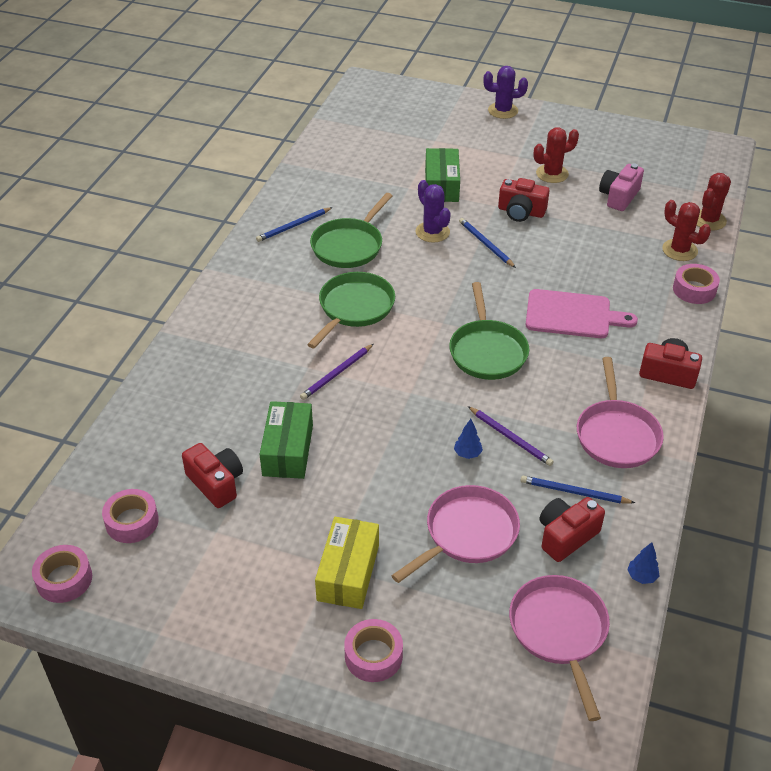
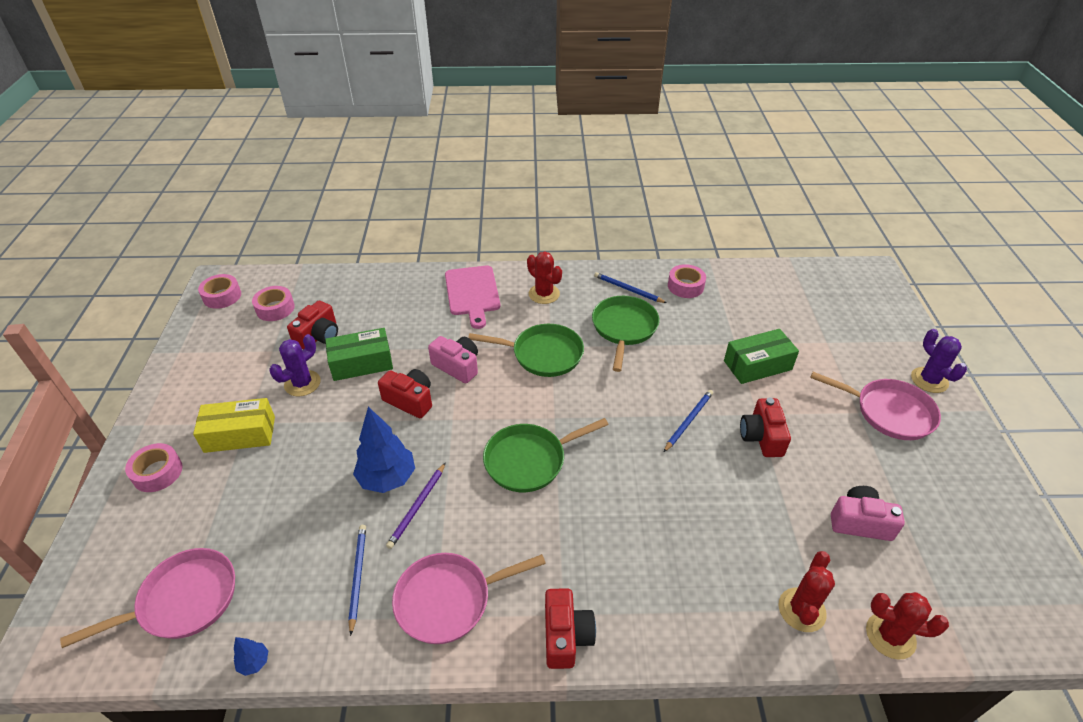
camera: 70 degrees right, 0 degrees up
purple pencil [300,344,373,400] -> pink camera [428,336,478,384]
green pan [310,193,392,268] -> green pan turned 90 degrees clockwise [592,296,659,372]
pink pan [391,485,520,583] -> pink pan moved to [810,372,941,440]
purple cactus [415,180,451,243] -> purple cactus moved to [270,334,321,396]
blue tree [454,419,483,459] -> blue tree [353,407,415,493], size x2.21
pink cutting board [525,289,638,338] -> pink cutting board moved to [445,266,500,329]
red cactus [534,127,579,183] -> red cactus moved to [527,252,562,304]
red camera [539,497,605,562] -> red camera moved to [378,369,432,418]
pink tape [673,264,720,304] -> pink tape moved to [668,264,706,298]

